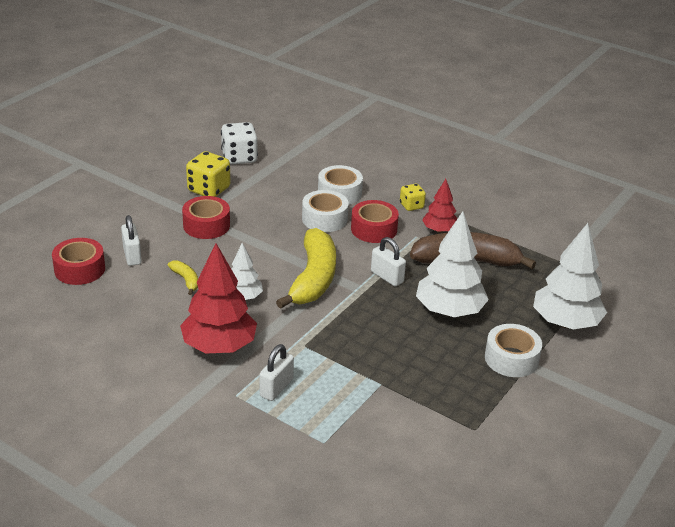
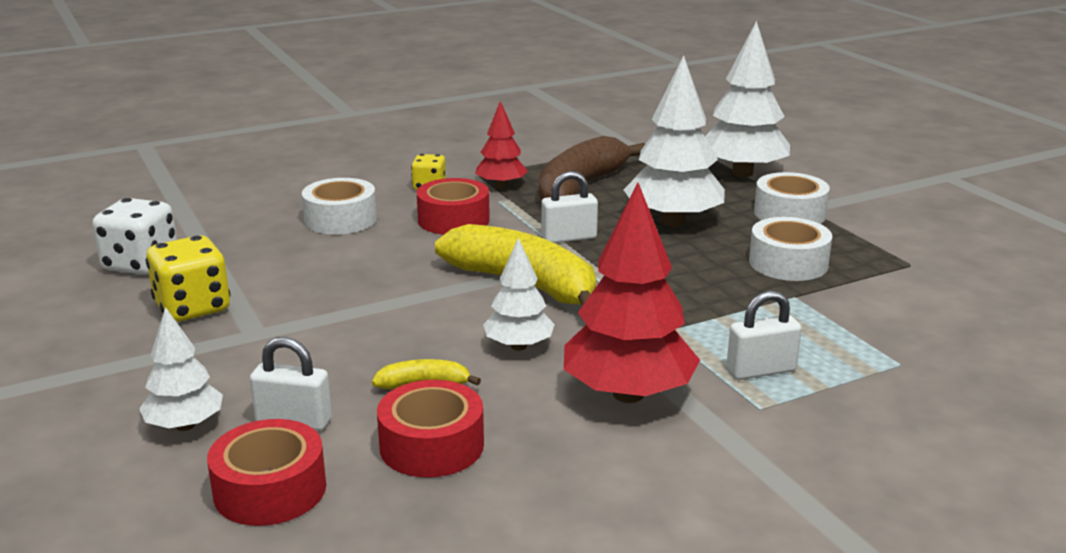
camera: 60 degrees left, 10 degrees down
red tape [182,196,230,239] -> red tape moved to [377,380,484,478]
white padlock [260,344,294,401] -> white padlock turned 75 degrees counterclockwise [727,290,802,380]
white tape [302,190,349,232] -> white tape moved to [749,217,832,281]
none -> white tree [139,307,223,431]

